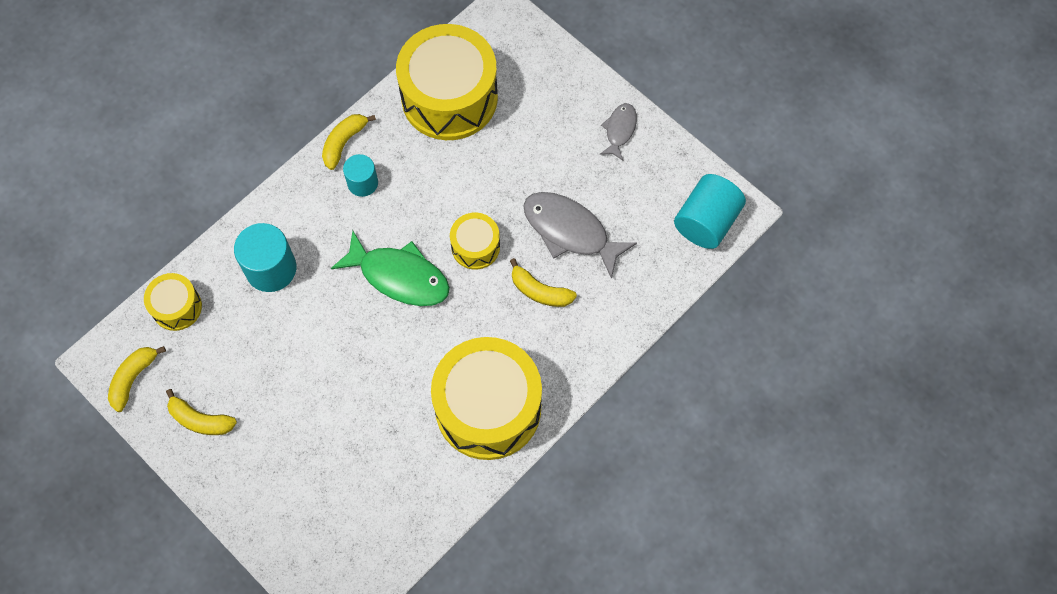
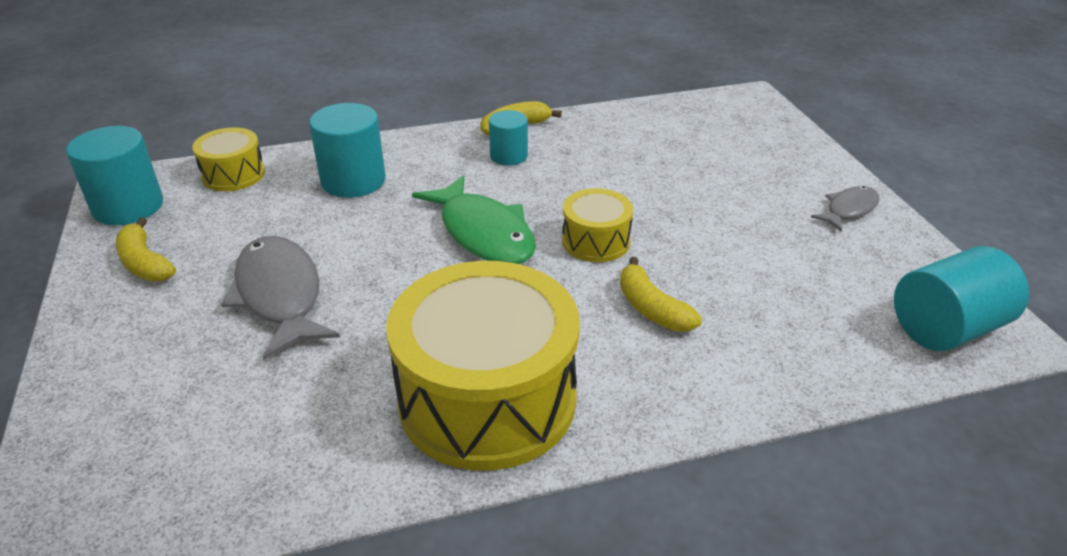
camera: 30 degrees right, 30 degrees down
yellow banana [108,346,166,412] -> turquoise cylinder [66,126,163,225]
yellow drum [396,24,498,140] -> none
grey fish [523,192,637,279] -> grey fish moved to [221,236,340,360]

